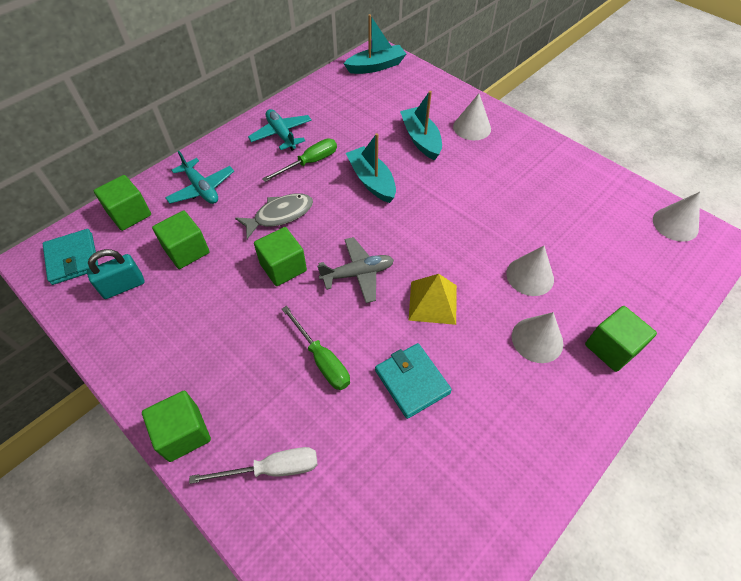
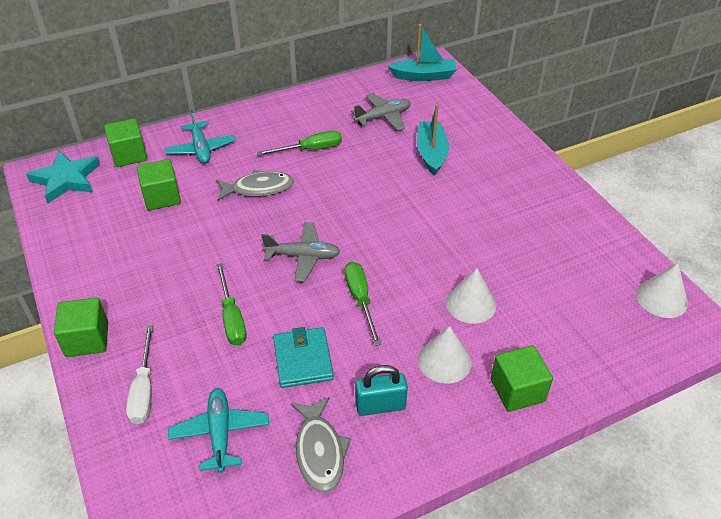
camera: 20 degrees right, 10 degrees down
turquoise wallet [43,229,98,285] -> turquoise star [26,151,100,203]
turquoise padlock [87,249,145,299] -> turquoise padlock moved to [355,365,408,416]
white screwdriver [189,447,318,484] -> white screwdriver turned 75 degrees clockwise [126,325,153,424]
turquoise plane [248,109,312,151] -> turquoise plane moved to [168,388,269,473]
green cube [254,227,307,286] -> none
turquoise boat [346,133,396,203] -> none
yellow pyramid [408,274,457,325] -> green screwdriver [344,262,381,346]
white cone [453,94,491,140] -> none
none -> grey fish [291,397,351,493]
none -> grey plane [351,93,411,131]

